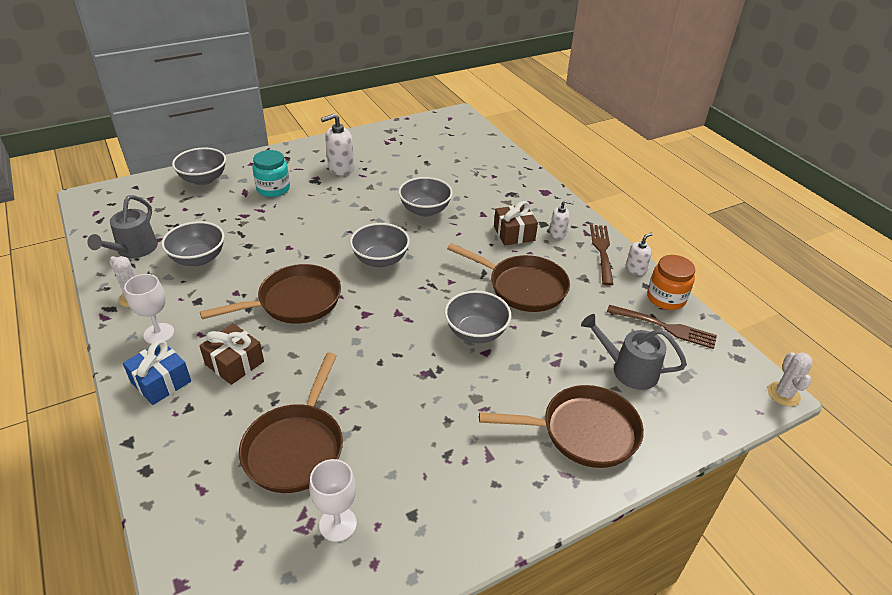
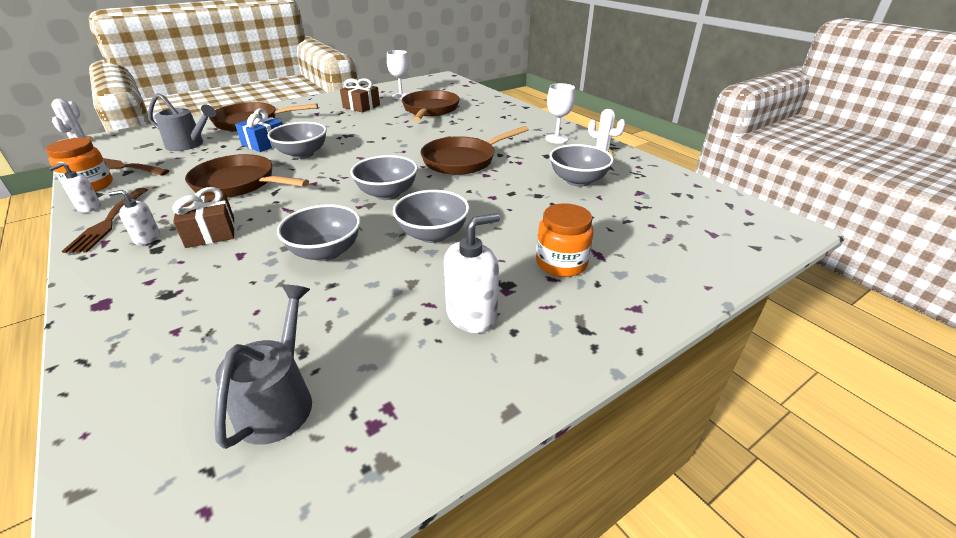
camera: 175 degrees right, 5 degrees down
grey watering can [87,195,158,258] -> grey watering can moved to [214,285,312,449]
blue gift [123,340,191,405] -> blue gift moved to [235,108,283,152]
grey bowl [172,147,226,185] -> grey bowl moved to [393,190,470,243]
brown gift [199,323,264,385] -> brown gift moved to [340,78,380,112]
turquoise jar [252,150,290,197] -> orange jar [536,203,594,277]

